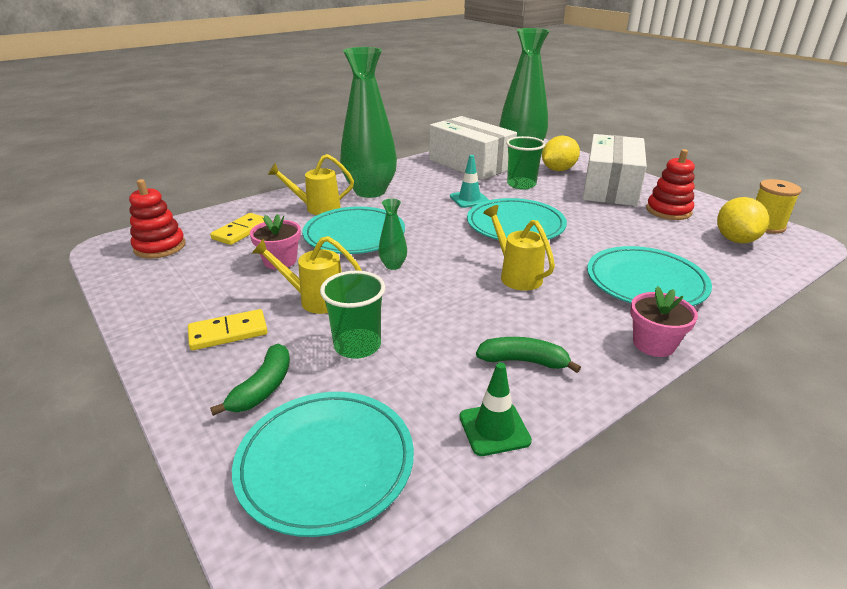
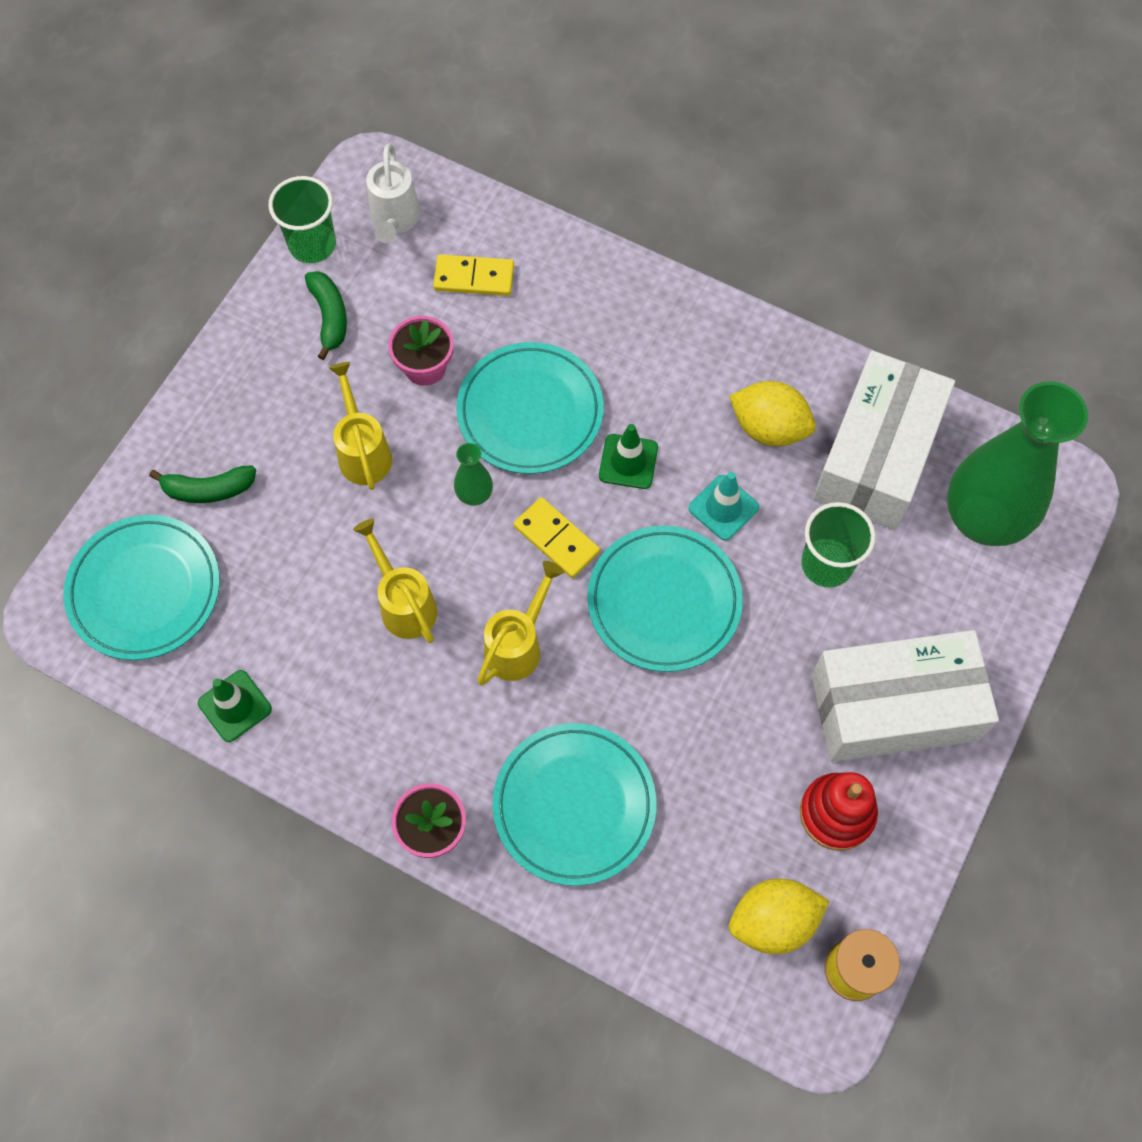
camera: 65 degrees right, 35 degrees up
red stacking toy [129,179,185,259] -> white watering can [366,144,420,243]
yellow domino [188,309,268,350] -> yellow domino moved to [514,497,600,578]
yellow watering can [268,154,354,215] -> yellow watering can moved to [353,519,437,643]
green cup [320,271,385,359] -> green cup moved to [268,176,336,263]
green vase [340,47,397,198] -> none
green banana [476,337,581,373] -> green banana moved to [305,271,347,360]
yellow lemon [542,136,580,171] -> yellow lemon moved to [729,381,816,446]
none -> green traffic cone [599,424,658,489]

